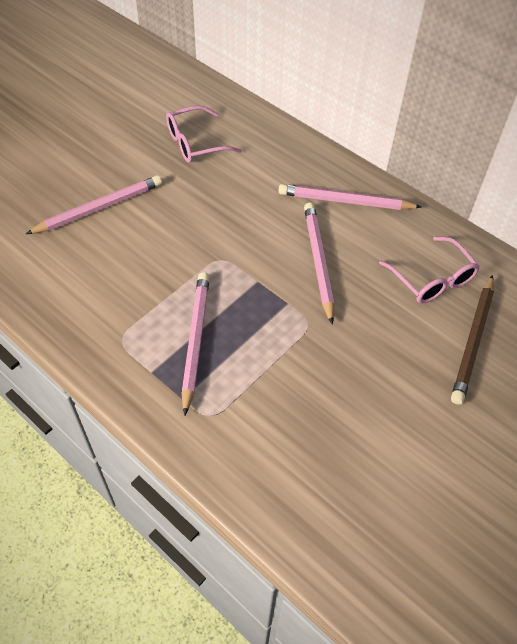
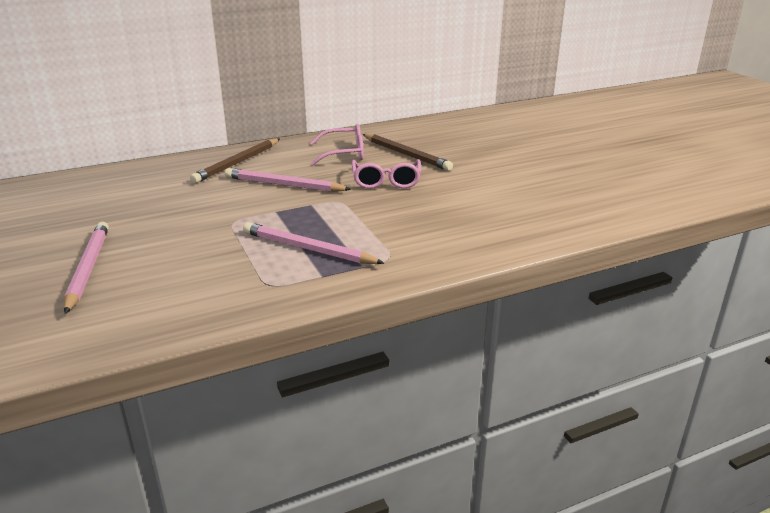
camera: 65 degrees left, 25 degrees down
pink glasses [166,106,242,163] -> pink glasses moved to [352,159,421,189]
pink pencil [278,184,421,210] -> brown pencil [190,139,280,183]

